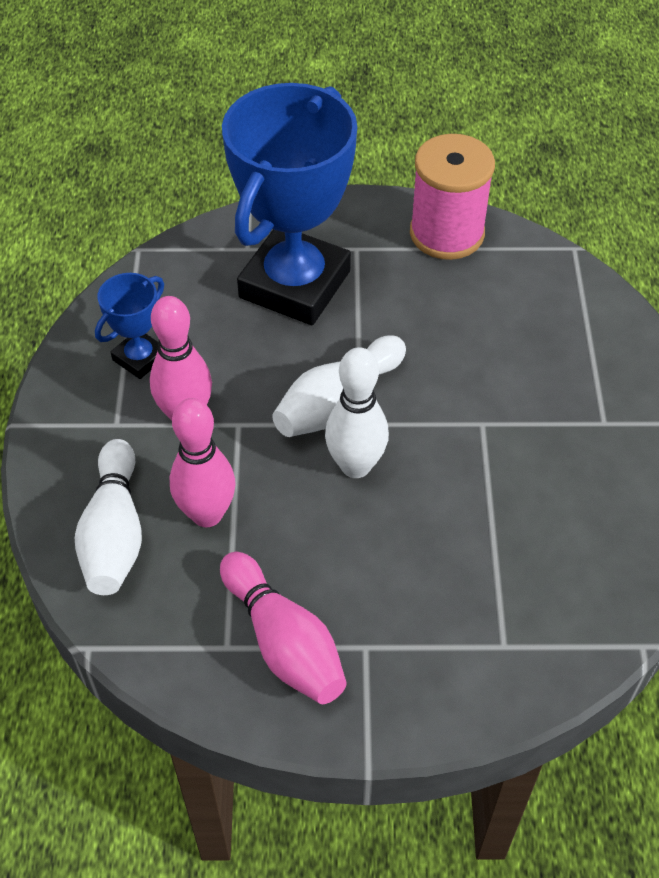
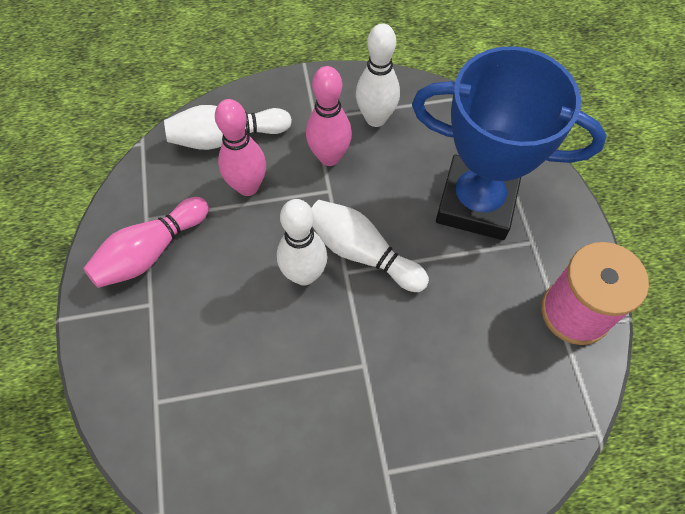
camera: 80 degrees right, 10 degrees up
blue trophy [95,273,164,379] -> white bowling pin [356,24,400,127]

